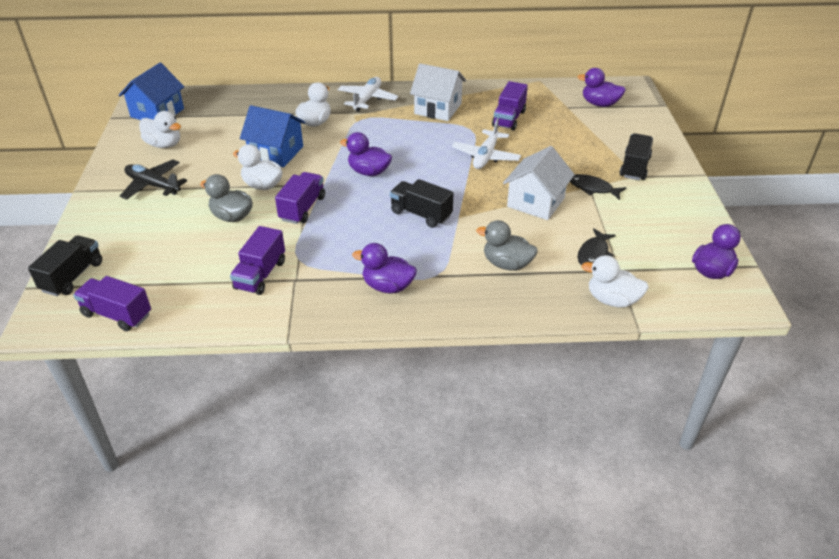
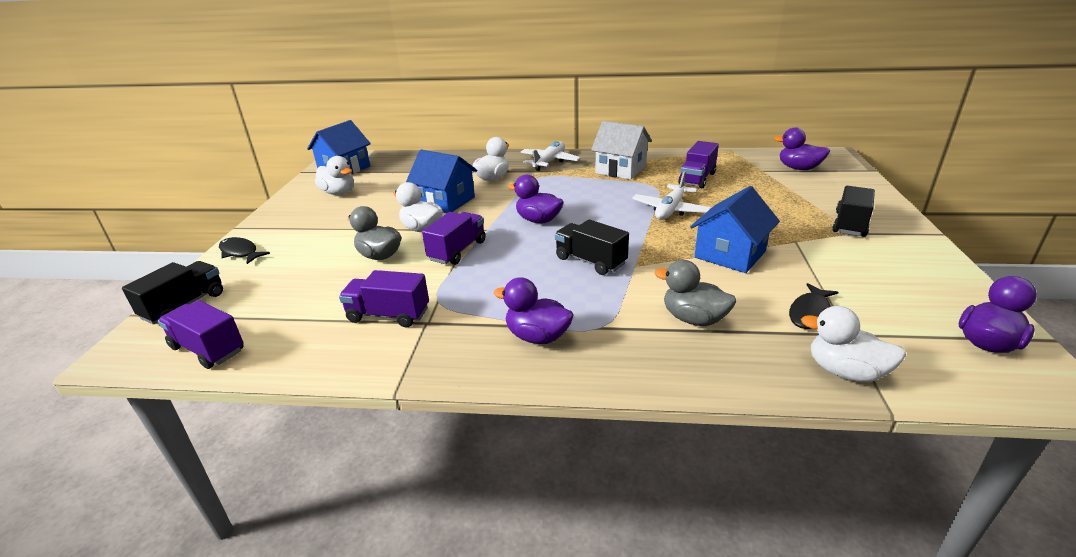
camera: 10 degrees right, 10 degrees down
black plane [120,159,187,200] -> none
purple truck [230,226,285,295] -> purple truck turned 75 degrees clockwise [339,270,429,328]
white house [503,146,575,220] -> blue house [690,186,780,273]
black fish [570,174,626,200] -> black fish moved to [219,237,270,264]

